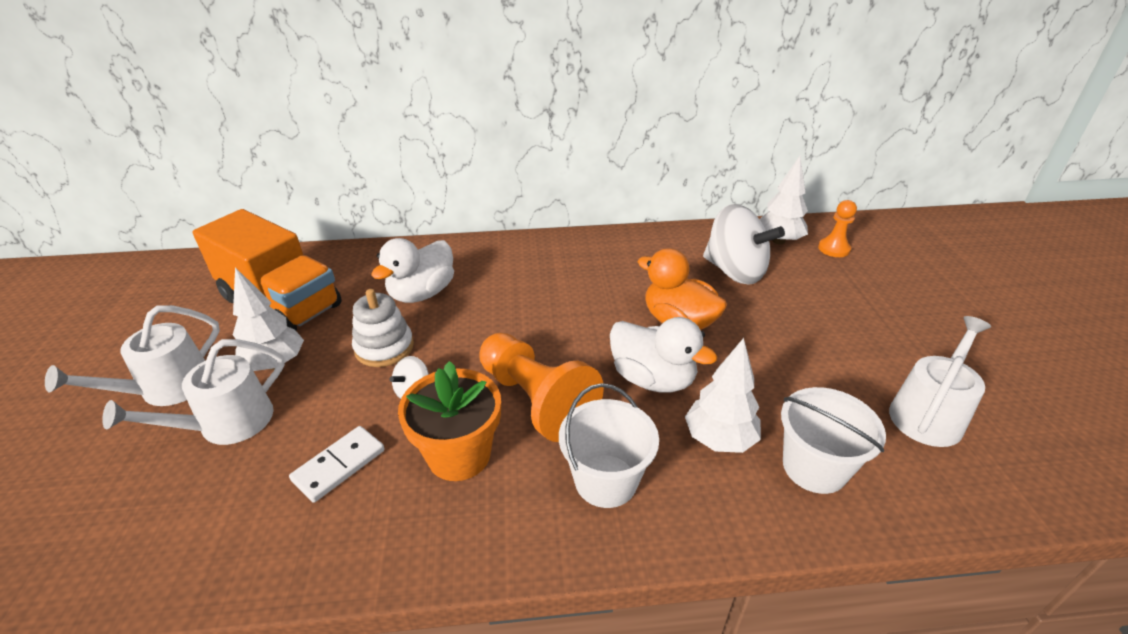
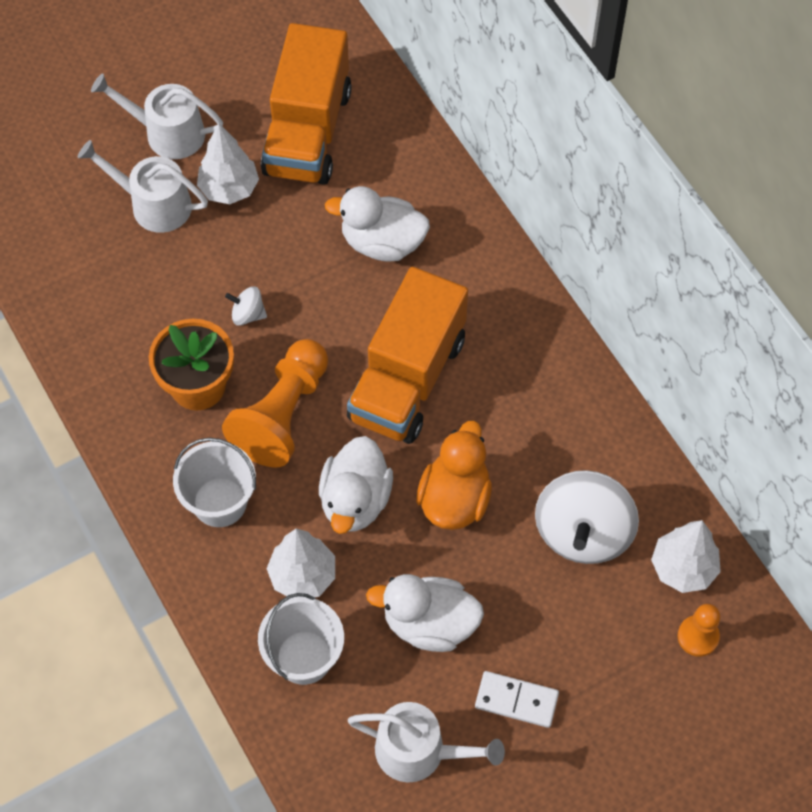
camera: 65 degrees right, 25 degrees up
white domino [289,426,385,503] -> white domino moved to [475,671,559,728]
white stacking toy [352,289,414,367] -> none
none -> orange truck [347,267,468,444]
none -> white duck [366,574,484,652]

